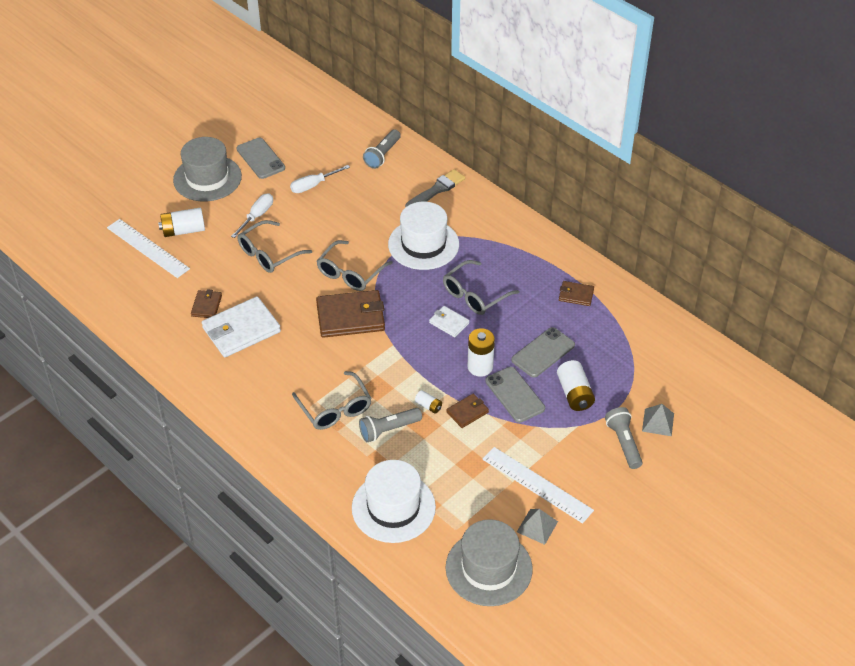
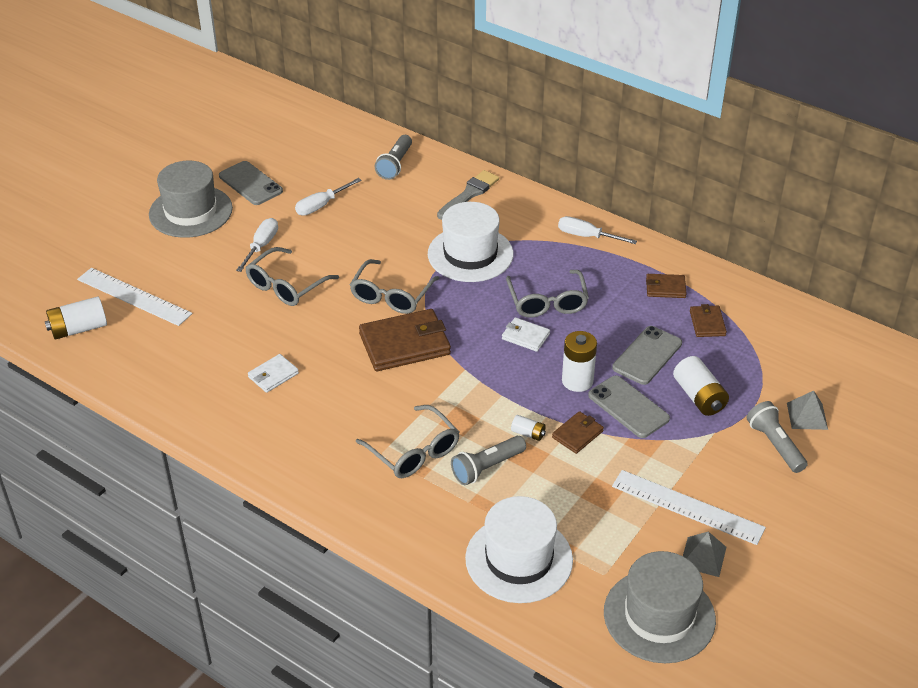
camera: 10 degrees left, 5 degrees down
white battery [158,208,205,237] -> white battery moved to [45,296,107,339]
brown wallet [191,289,222,318] -> brown wallet moved to [690,304,727,337]
white wallet [202,296,281,357] -> white wallet [248,354,299,393], size x0.51
grey glasses [443,260,520,315] -> grey glasses turned 45 degrees counterclockwise [506,270,589,318]
none -> white screwdriver [558,216,637,244]

